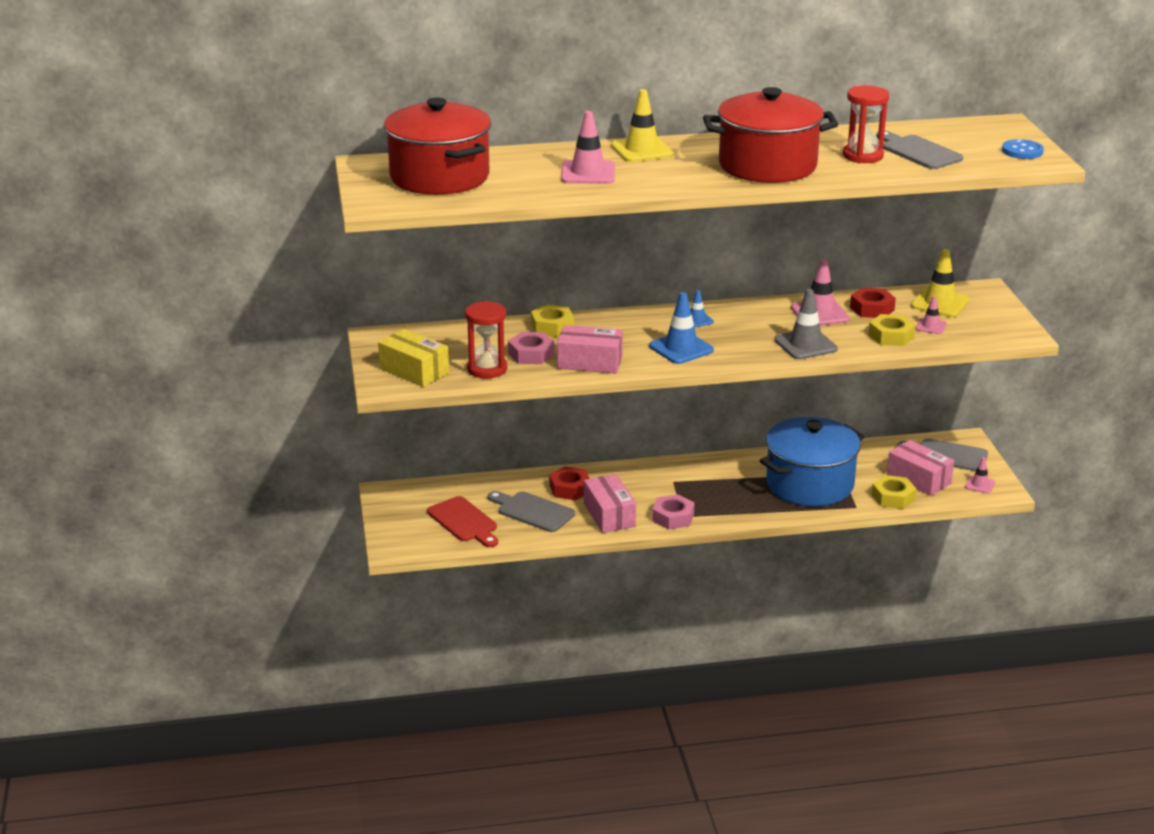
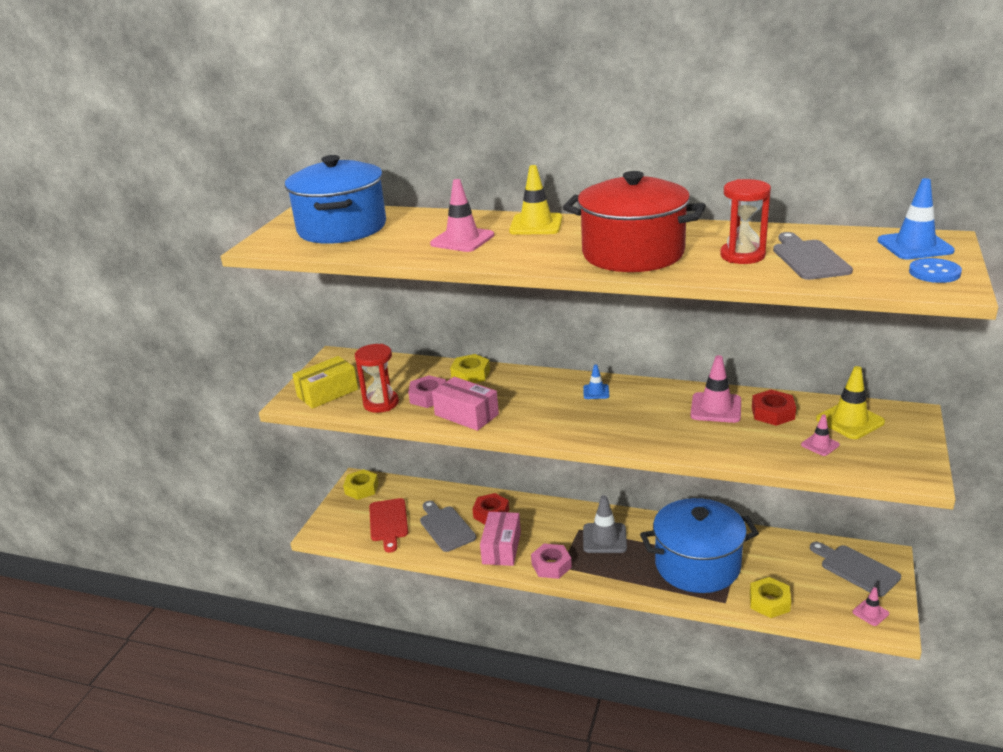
camera: 30 degrees right, 0 degrees up
yellow box [378,329,449,387] -> yellow box turned 75 degrees clockwise [292,356,358,409]
red pot [384,98,491,195] -> blue pot [285,155,386,244]
blue traffic cone [649,292,714,364] -> blue traffic cone moved to [878,178,955,259]
grey traffic cone [774,289,838,359] -> grey traffic cone moved to [583,495,627,553]
yellow nut [869,314,916,346] -> yellow nut moved to [343,469,379,500]
pink box [887,440,954,496] -> none

